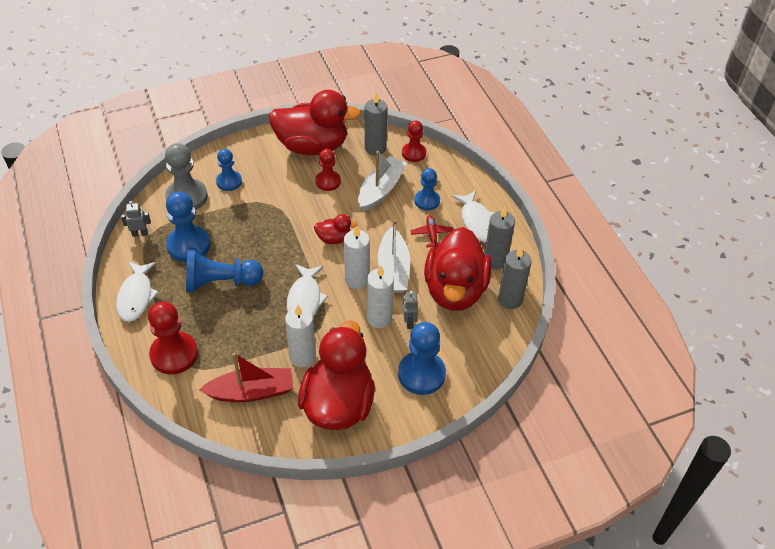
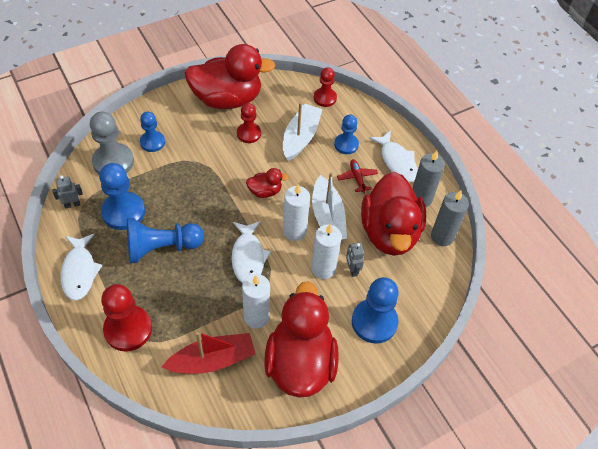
camera: 10 degrees left, 5 degrees up
grey candle [365,92,387,155] -> none

